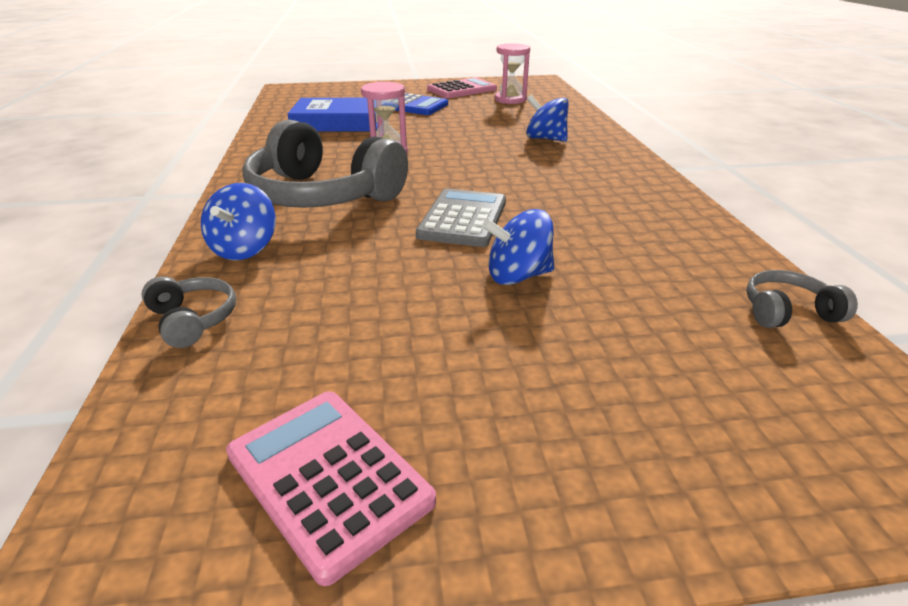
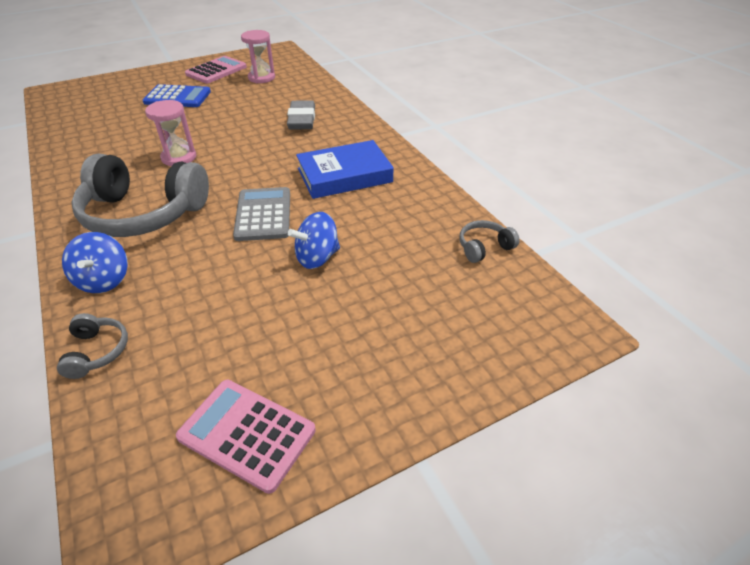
camera: 20 degrees left, 10 degrees up
grey headphones [141,276,236,348] -> grey headphones turned 45 degrees clockwise [57,313,128,379]
blue book [288,98,378,132] -> blue book moved to [296,140,394,199]
blue spinning top [526,95,569,142] -> grey eraser [287,100,315,130]

